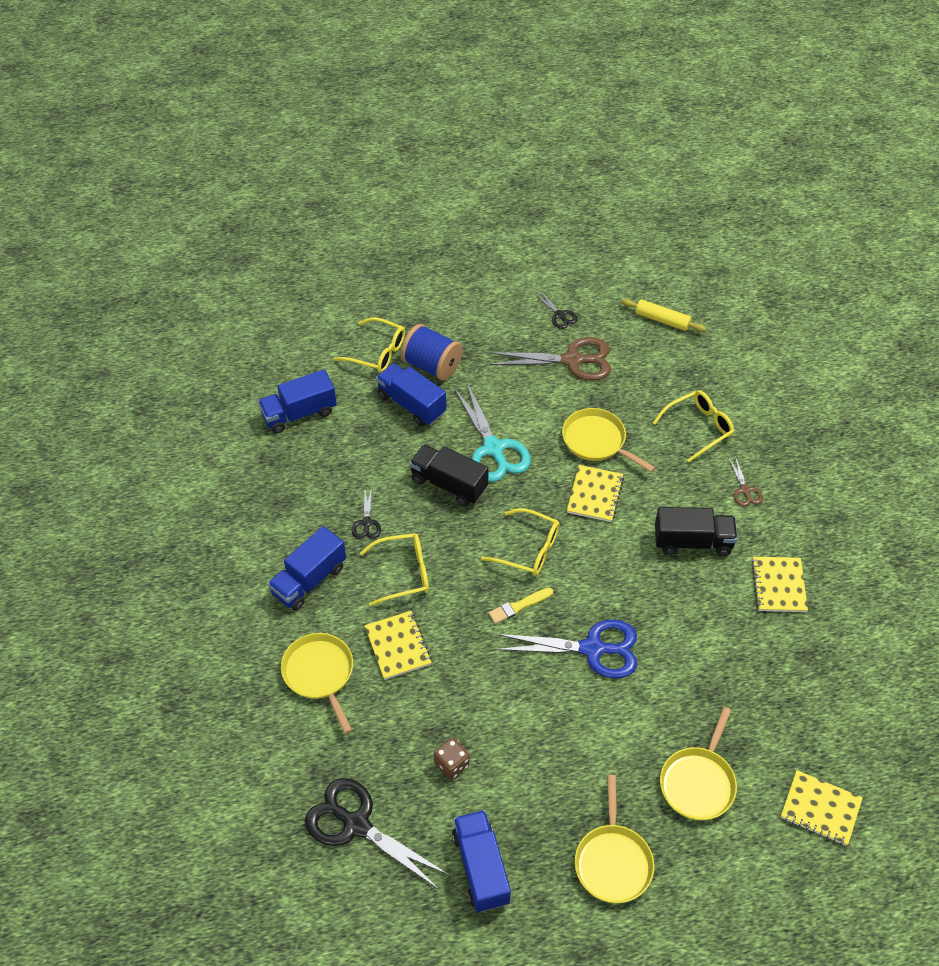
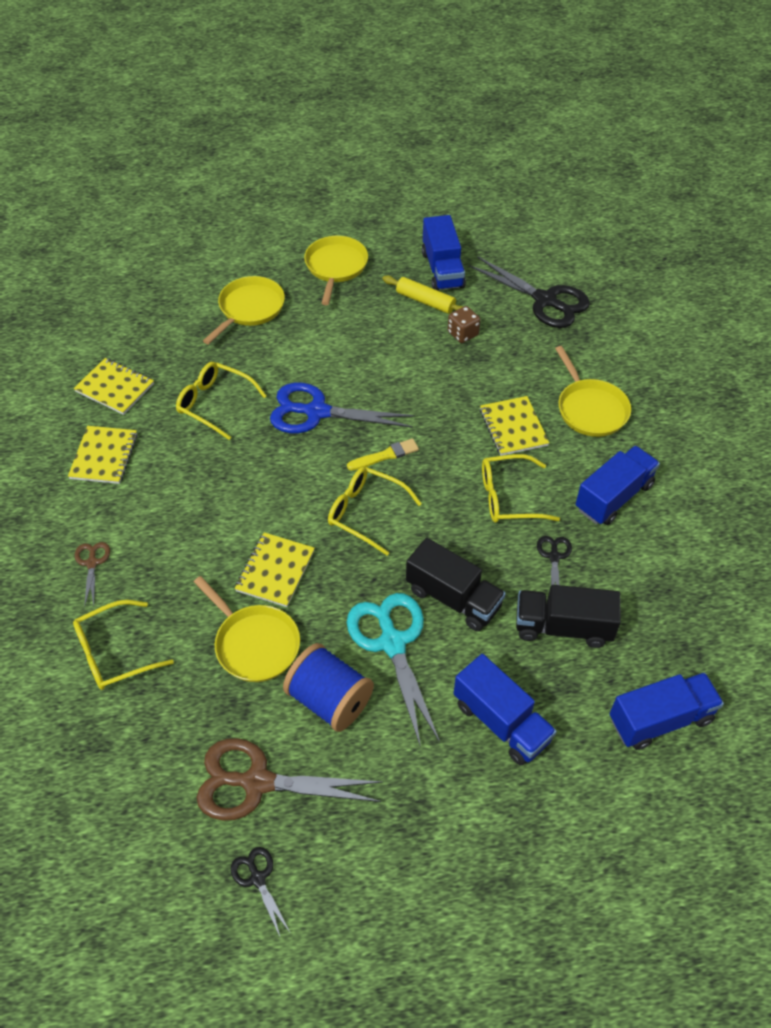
camera: 175 degrees left, 0 degrees up
yellow glasses [334,317,405,373] -> yellow glasses moved to [176,362,266,440]
blue spool [401,324,463,381] -> blue spool moved to [283,643,374,732]
yellow rolling pin [621,299,706,332] -> yellow rolling pin moved to [382,276,464,314]
black truck [655,507,738,556] -> black truck moved to [516,585,621,648]
yellow notebook [780,770,863,846] -> yellow notebook moved to [74,358,154,415]

